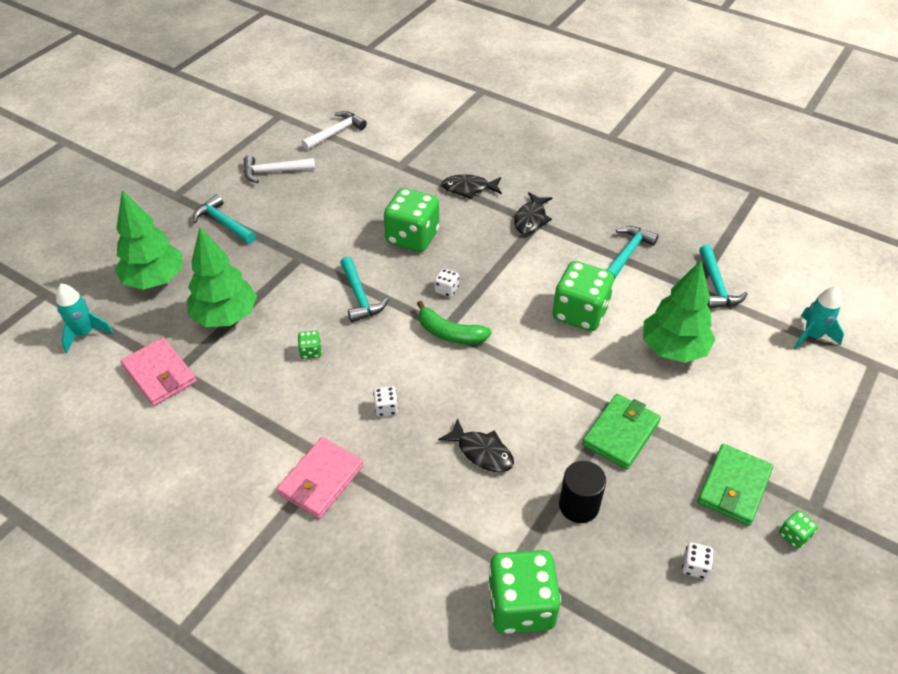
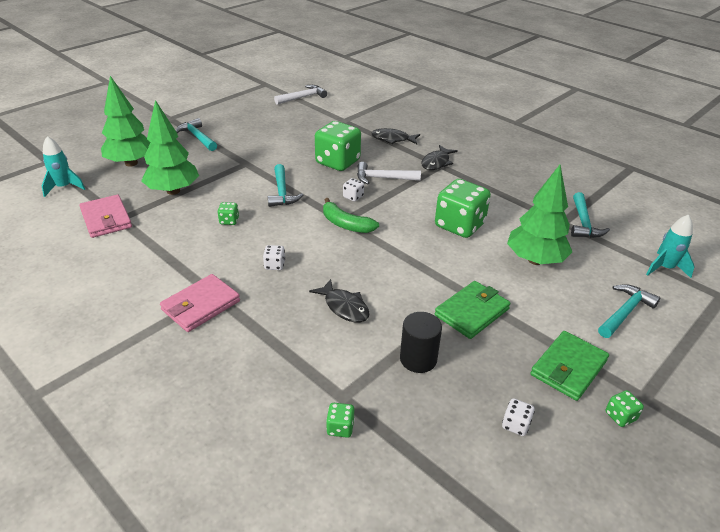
camera: 10 degrees right, 10 degrees down
white hammer [244,155,315,183] -> white hammer moved to [357,162,421,184]
green dice [488,550,561,634] -> green dice [326,403,355,438], size x0.43
turquoise hammer [607,226,659,280] -> turquoise hammer moved to [598,284,660,338]

